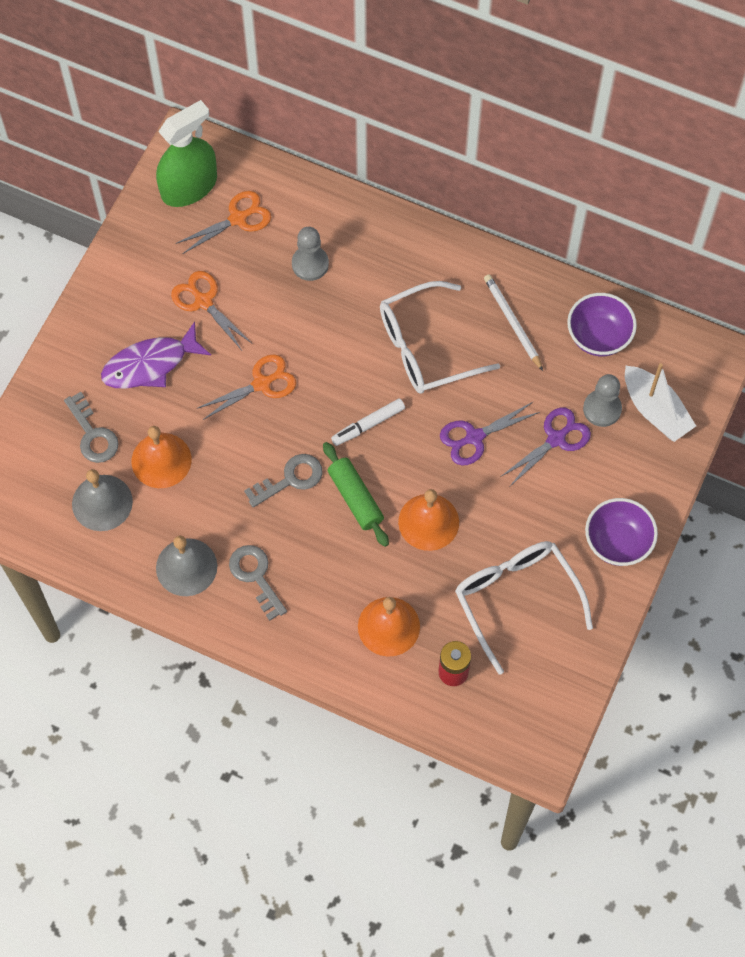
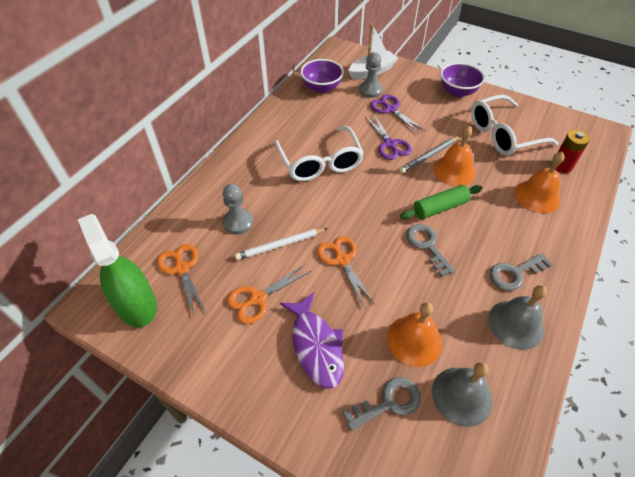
camera: 85 degrees left, 15 degrees down
white marker [331,398,405,446] -> none
white pencil [484,274,543,371] -> white pencil moved to [235,228,328,260]
none -> grey pencil [399,136,460,173]

